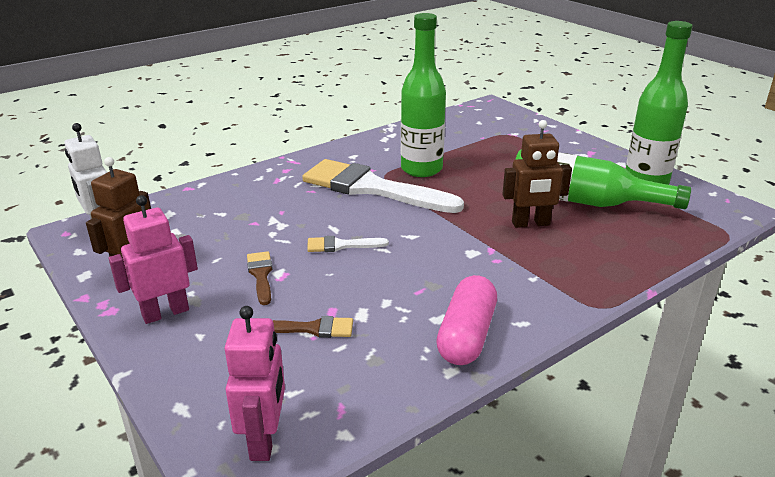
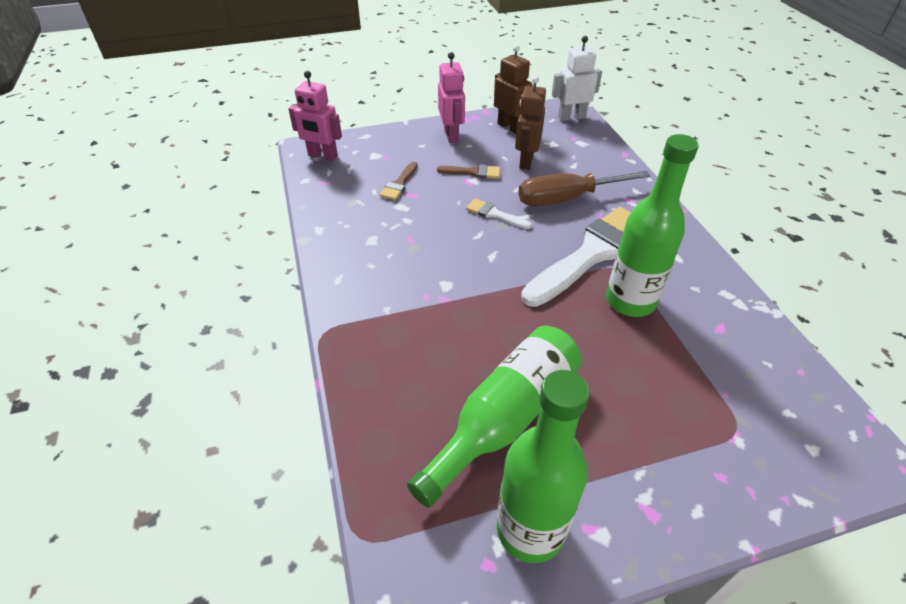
camera: 110 degrees right, 15 degrees up
white brush [307,236,389,252] -> white brush turned 75 degrees counterclockwise [466,198,532,229]
pink capsule [436,275,497,365] -> none
brown robot [502,120,572,228] -> brown robot moved to [515,76,546,170]
none -> brown screwdriver [518,171,651,206]

